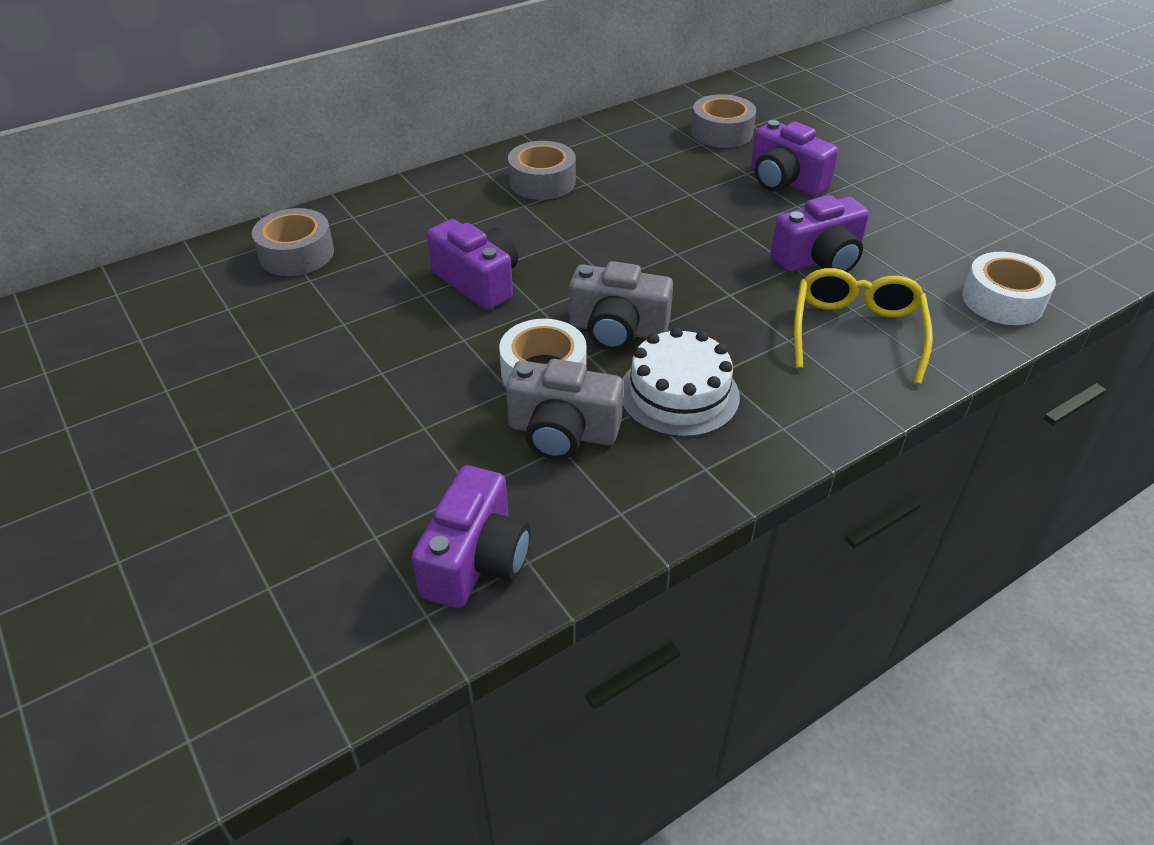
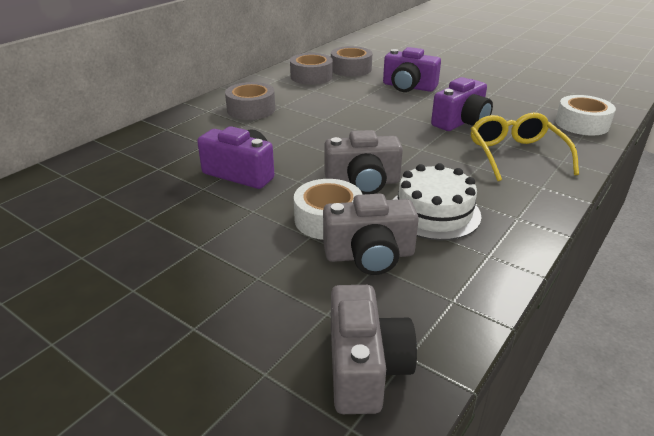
camera: 20 degrees left, 10 degrees down
grey tape [252,208,334,276] -> grey tape moved to [290,53,333,85]
purple camera [412,465,531,608] -> grey camera [331,285,417,414]

